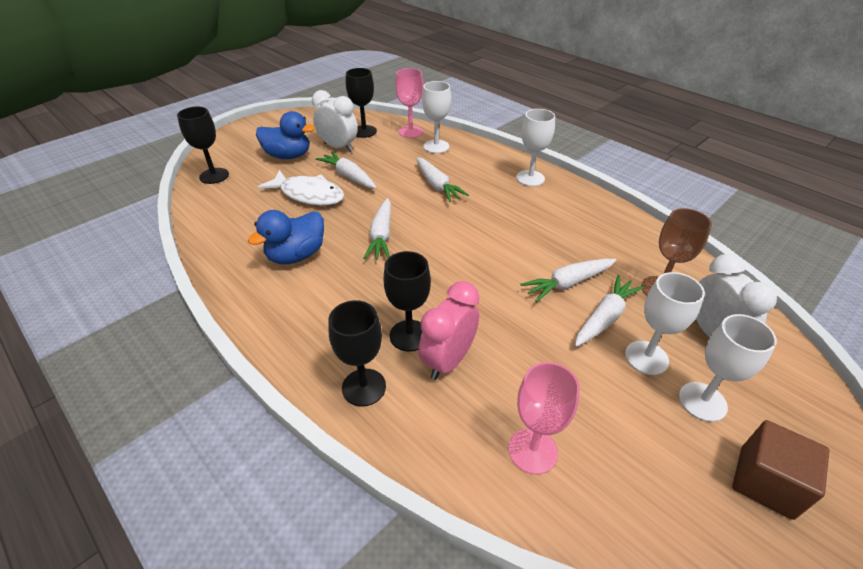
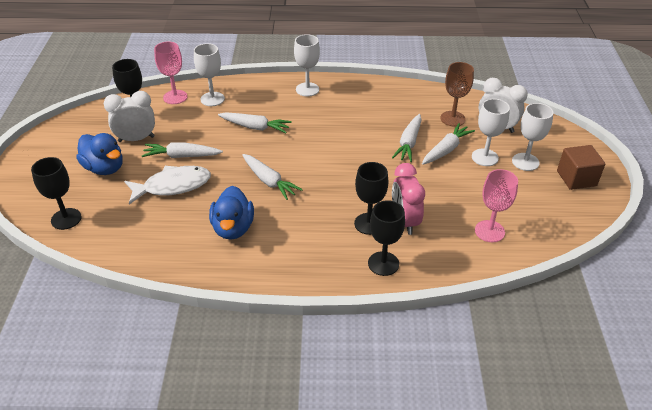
camera: 45 degrees left, 0 degrees up
blue duck [256,111,315,159] -> blue duck turned 75 degrees clockwise [76,133,122,175]
white carrot [574,275,644,347] -> white carrot turned 45 degrees clockwise [422,123,475,165]

